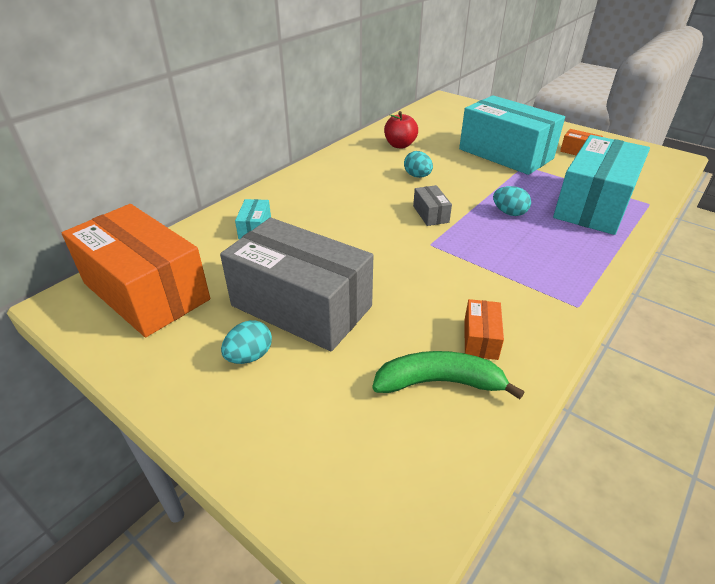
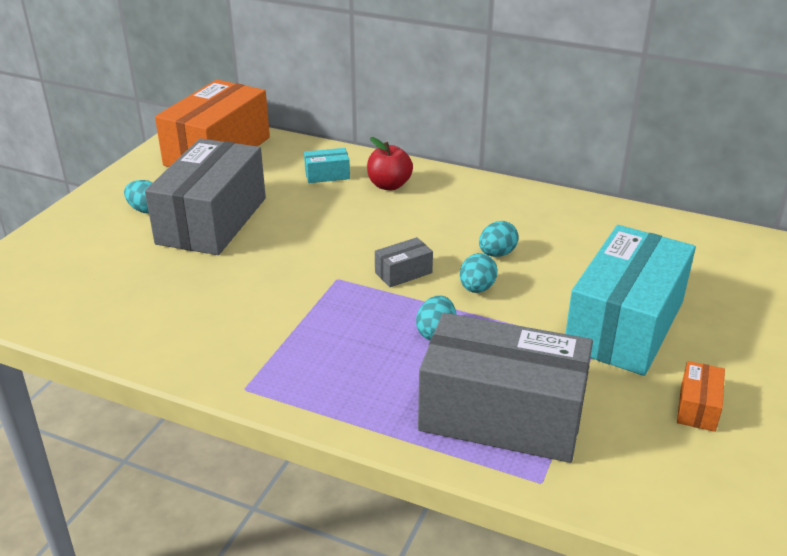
camera: 75 degrees right, 5 degrees down
green banana [372,351,524,399] -> none
red apple [384,111,418,149] -> red apple moved to [367,137,413,190]
orange box [465,299,504,360] -> none
turquoise box [553,135,650,235] -> grey box [418,313,593,463]
none -> turquoise egg [460,253,497,293]

